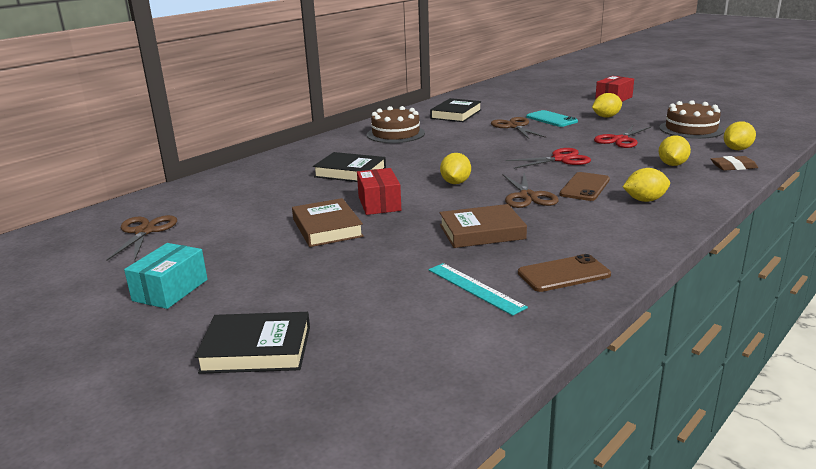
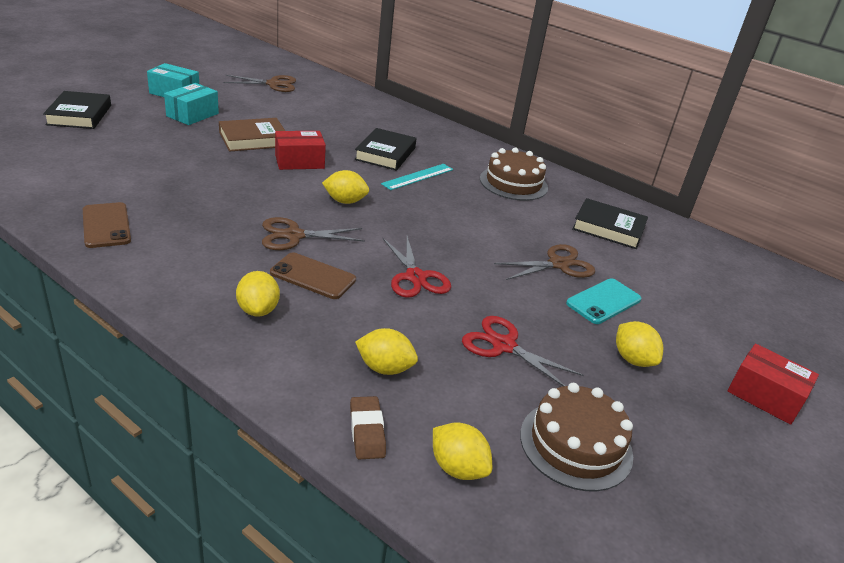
camera: 80 degrees right, 10 degrees up
turquoise ruler [429,263,528,316] -> turquoise ruler moved to [381,164,453,190]
brown book [440,204,527,248] -> none
none -> turquoise box [164,83,219,125]

